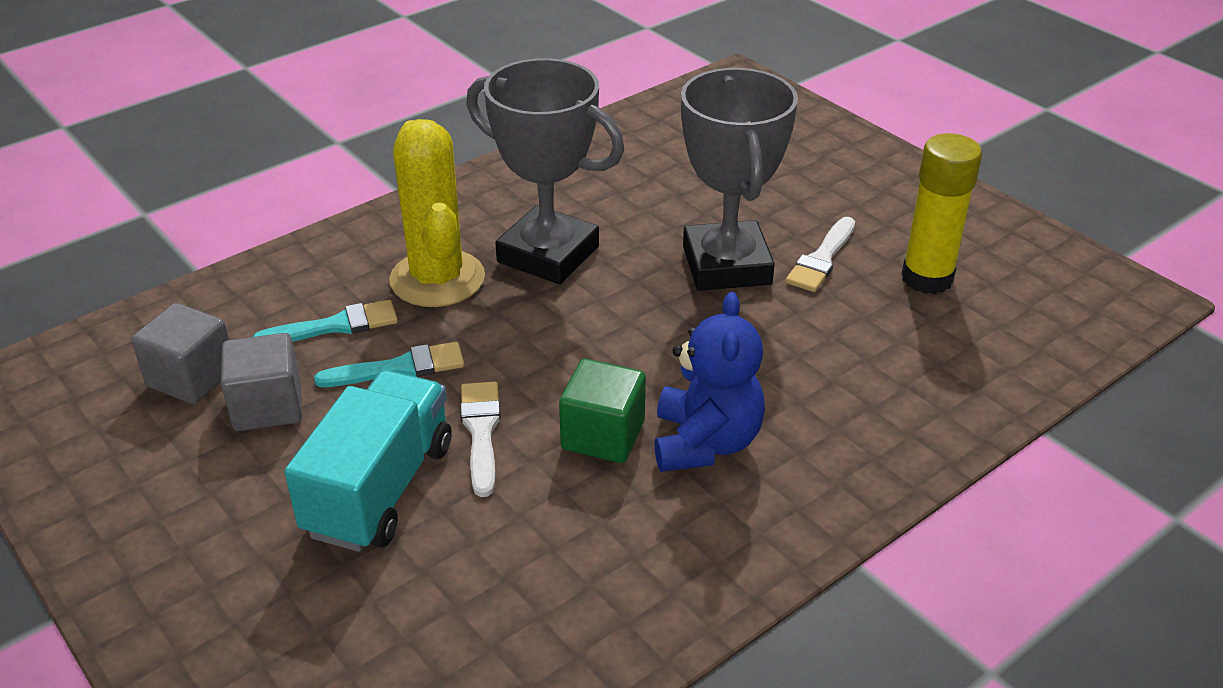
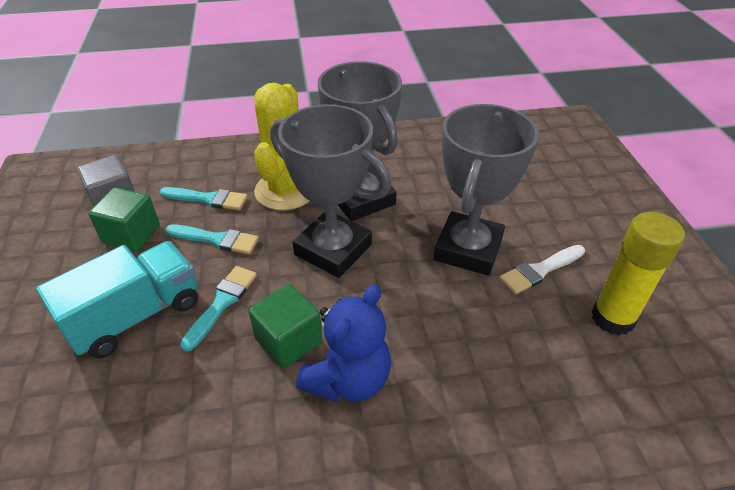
camera: 30 degrees right, 5 degrees up
grey cube [221,333,302,431] -> green cube [88,187,160,252]
white brush [460,382,501,497] -> turquoise brush [180,266,257,352]
none -> grey trophy [270,104,391,278]

